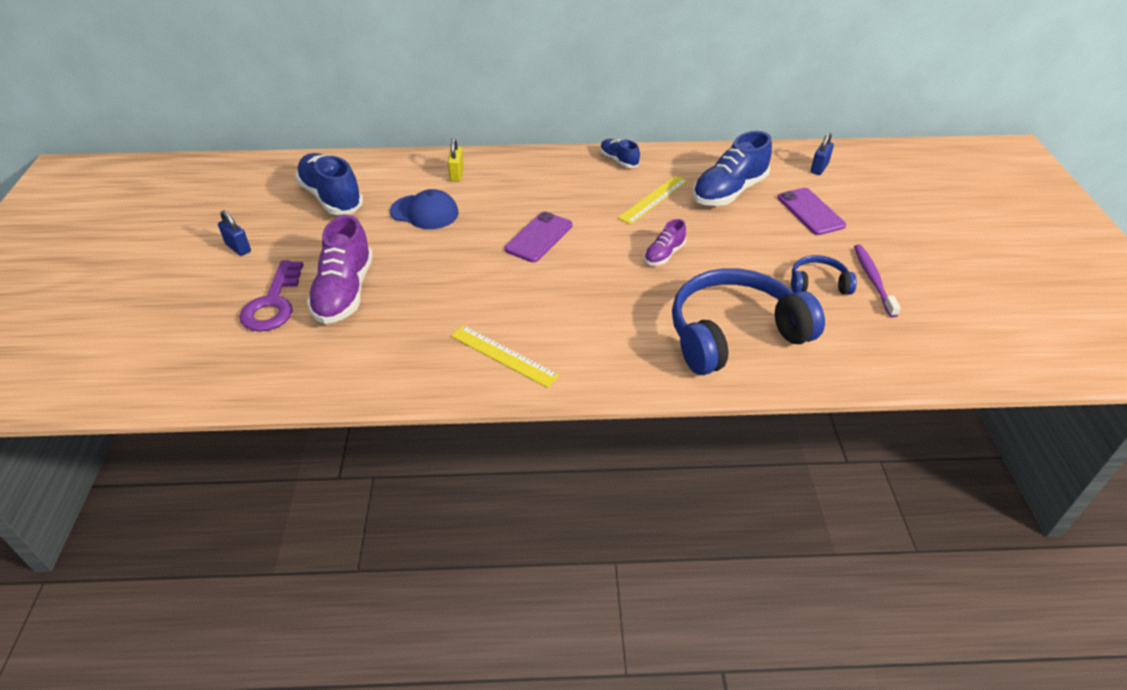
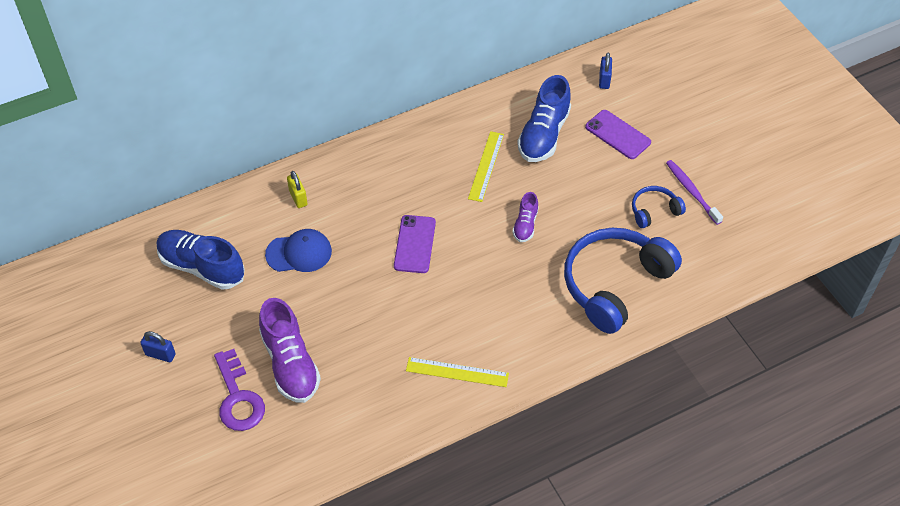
camera: 25 degrees left, 10 degrees up
blue shoe [600,139,640,168] -> none

